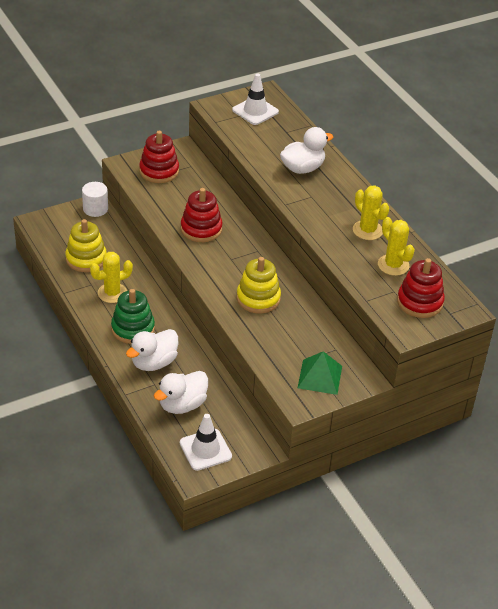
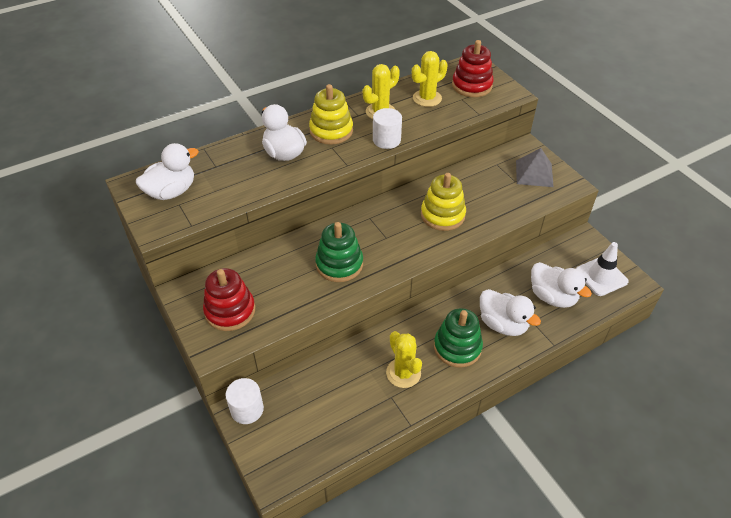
camera: 90 degrees left, 5 degrees up
yellow stacking toy [65,219,107,272] -> yellow stacking toy moved to [309,84,353,145]
red stacking toy [181,188,223,242] -> green stacking toy [315,222,363,282]
white traffic cone [232,73,279,125] -> white duck [136,143,199,200]
green pyramid [298,351,342,395] -> grey pyramid [516,148,554,187]
none -> white cylinder [373,108,402,149]

